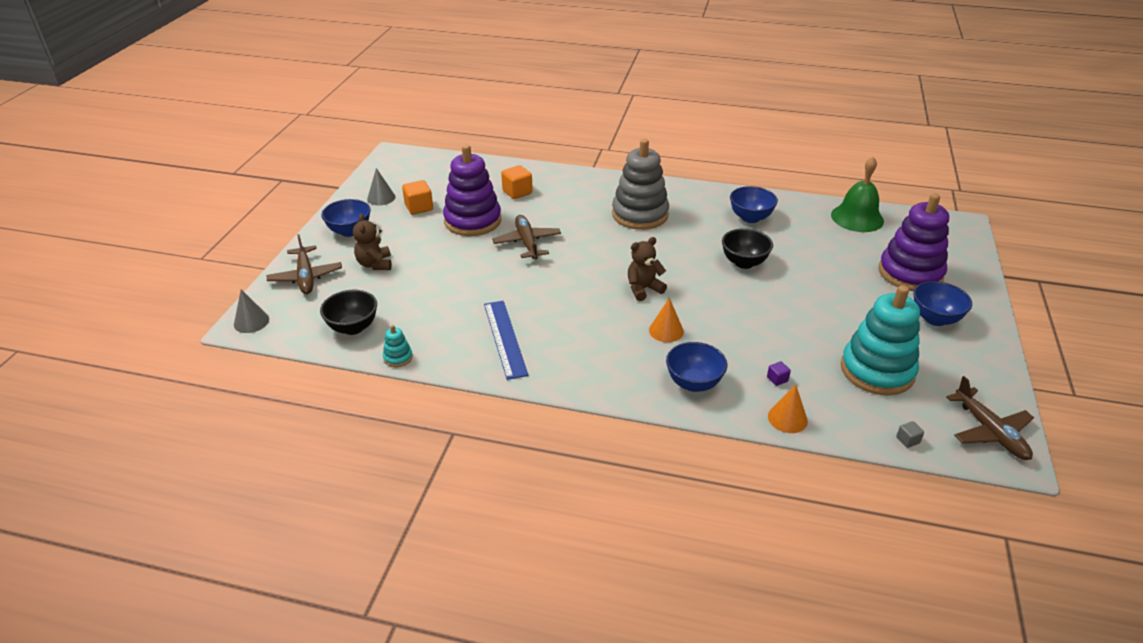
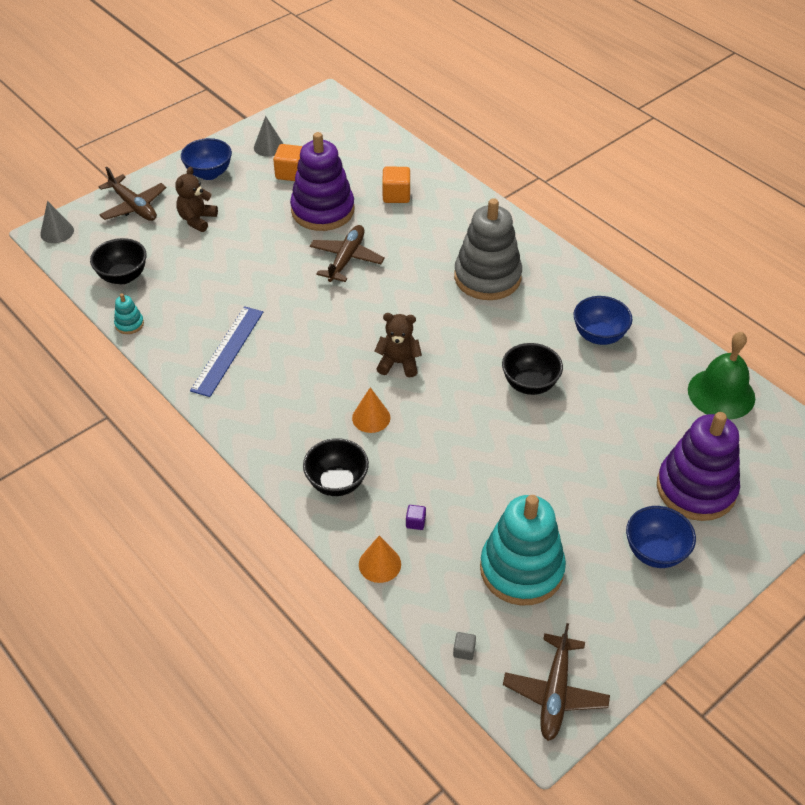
camera: 35 degrees right, 10 degrees up
brown plane [267,234,342,294] -> brown plane turned 60 degrees counterclockwise [98,167,166,221]
blue bowl [666,342,727,392] -> black bowl [303,438,369,496]

